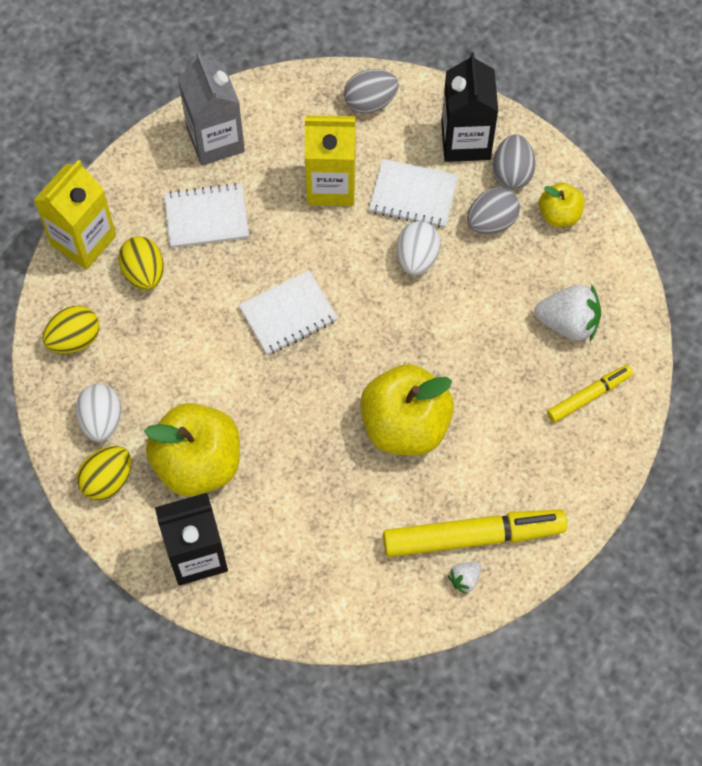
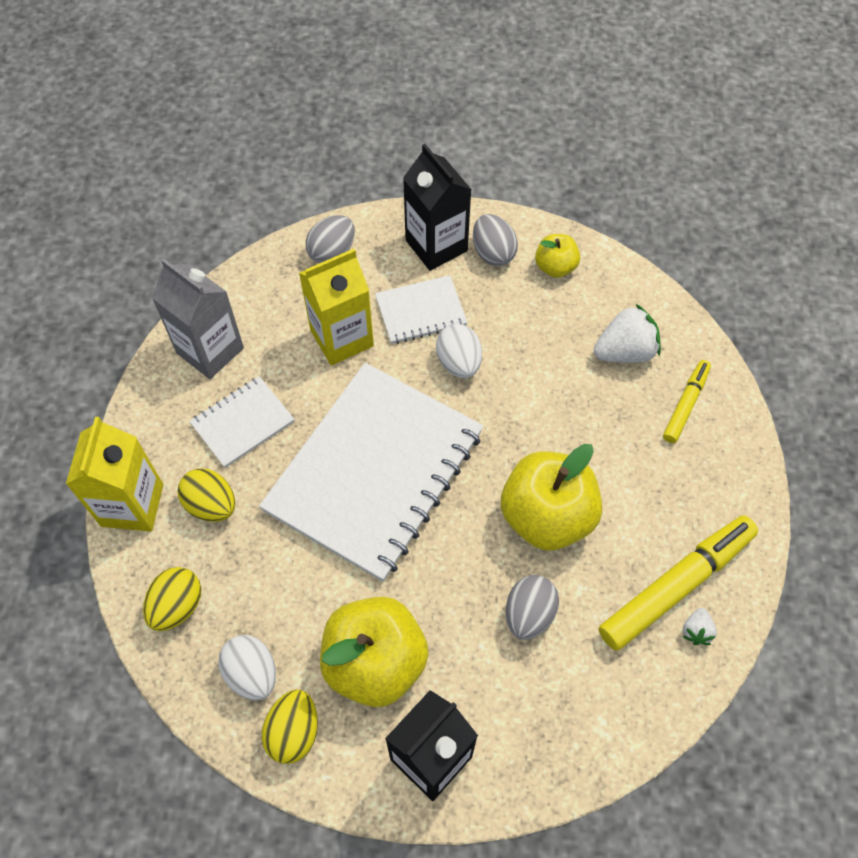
camera: 30 degrees left, 5 degrees down
white notebook [239,270,338,355] -> white notebook [259,363,483,582], size x2.20
grey egg [467,188,520,234] -> grey egg moved to [506,575,559,640]

